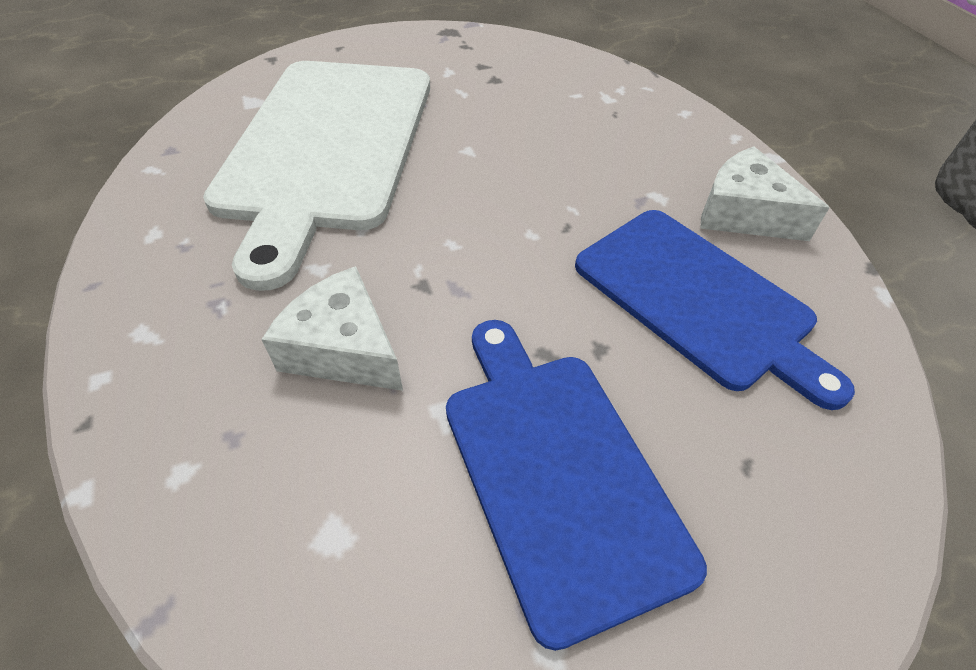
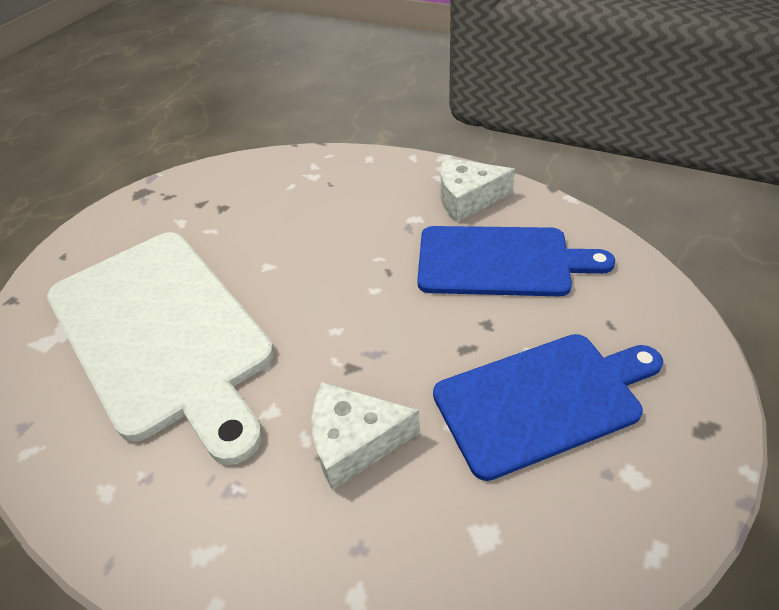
camera: 40 degrees left, 5 degrees down
blue cutting board [446,320,707,651] -> blue cutting board turned 135 degrees clockwise [433,334,663,481]

